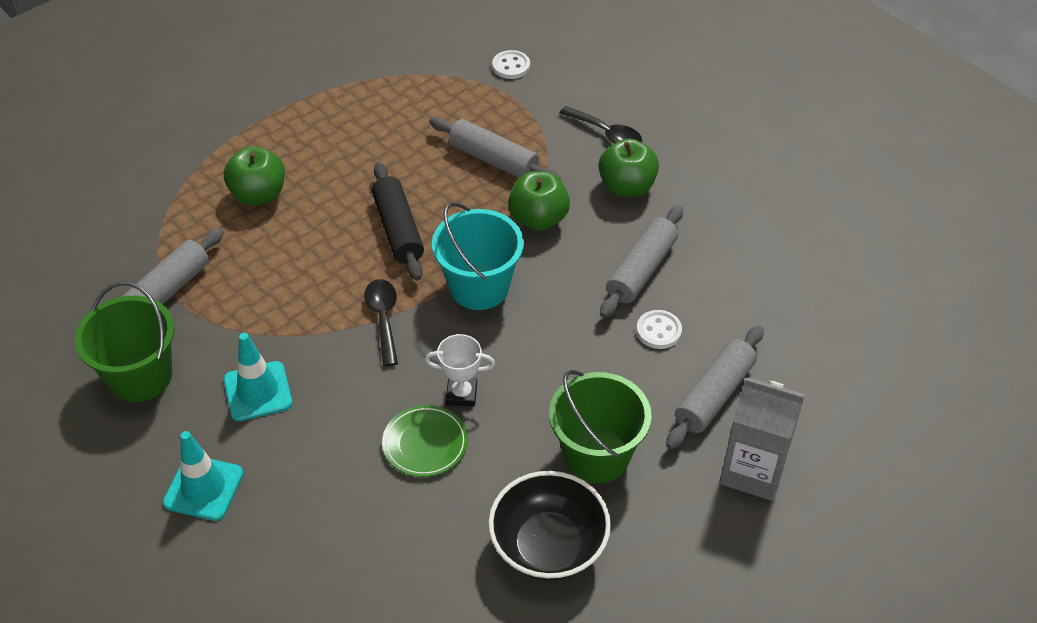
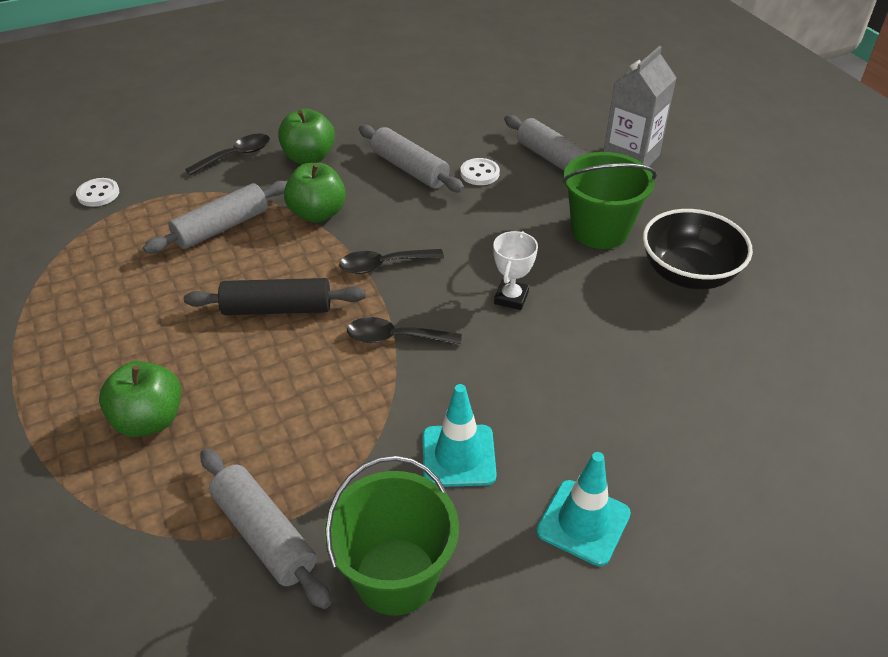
camera: 75 degrees left, 5 degrees down
green plate [382,405,468,477] -> none
turquoise bucket [432,202,524,310] -> black spoon [339,249,444,274]

